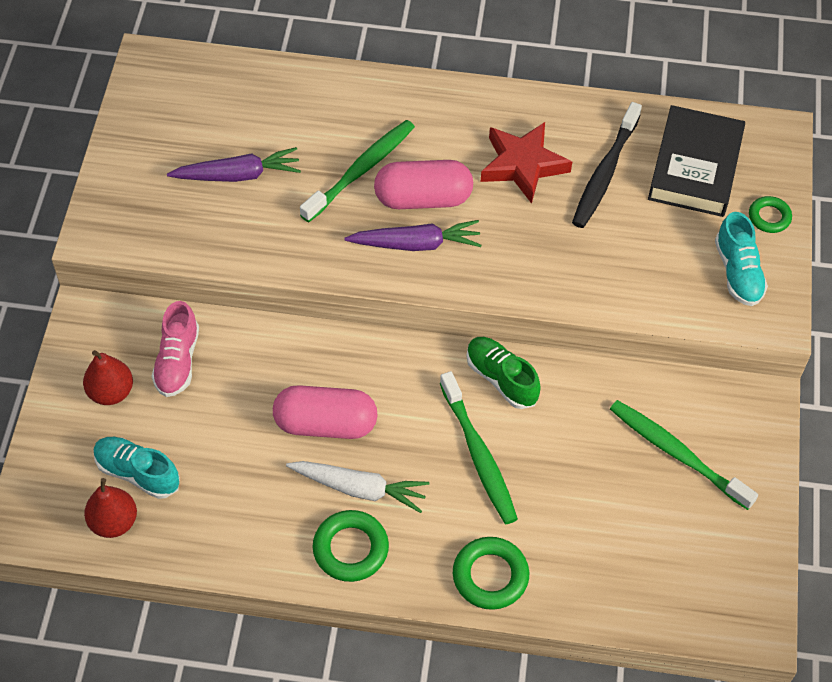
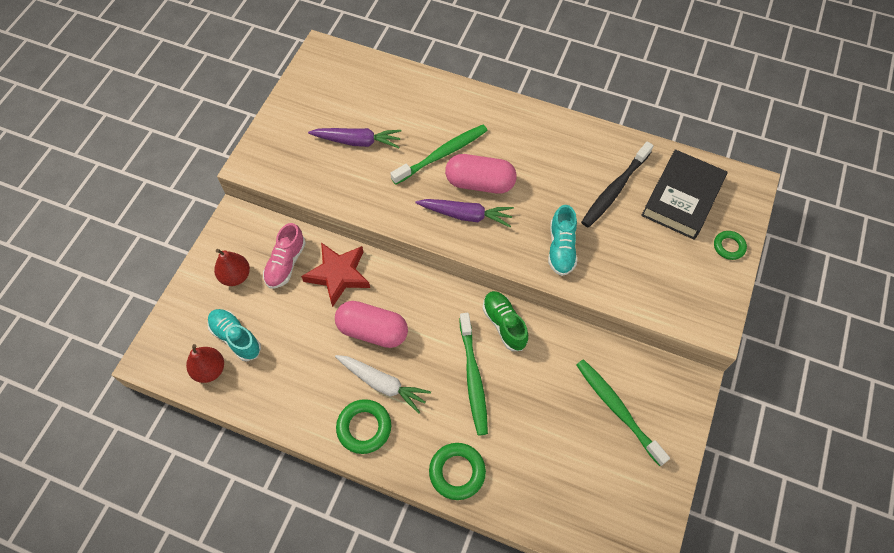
camera: 15 degrees right, 5 degrees up
red star [481,122,572,204] -> red star moved to [301,243,370,307]
turquoise shoe [715,212,768,306] -> turquoise shoe moved to [548,205,577,276]

